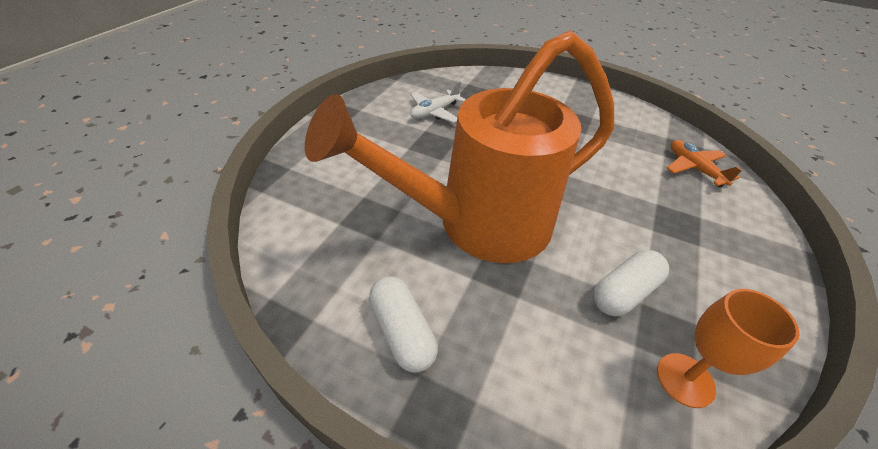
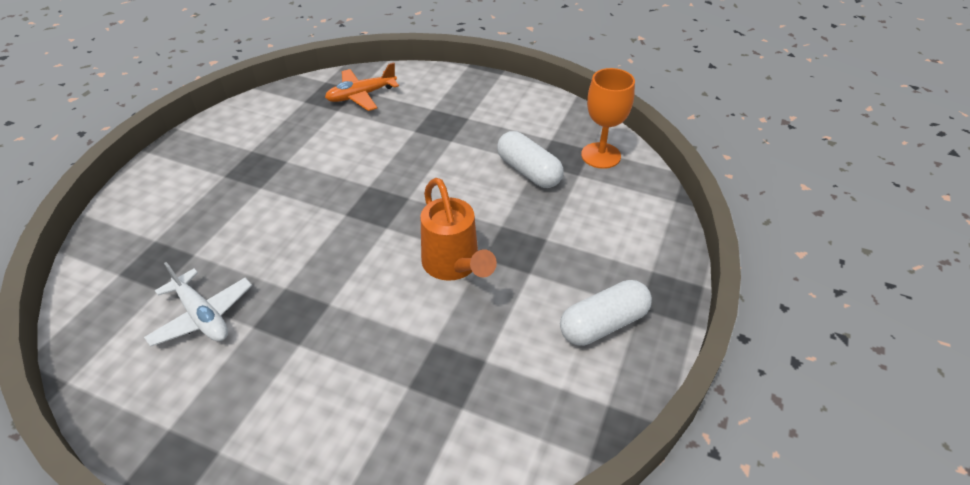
camera: 90 degrees left, 0 degrees up
orange watering can [305,30,614,263] -> orange watering can [421,178,497,281], size x0.45

